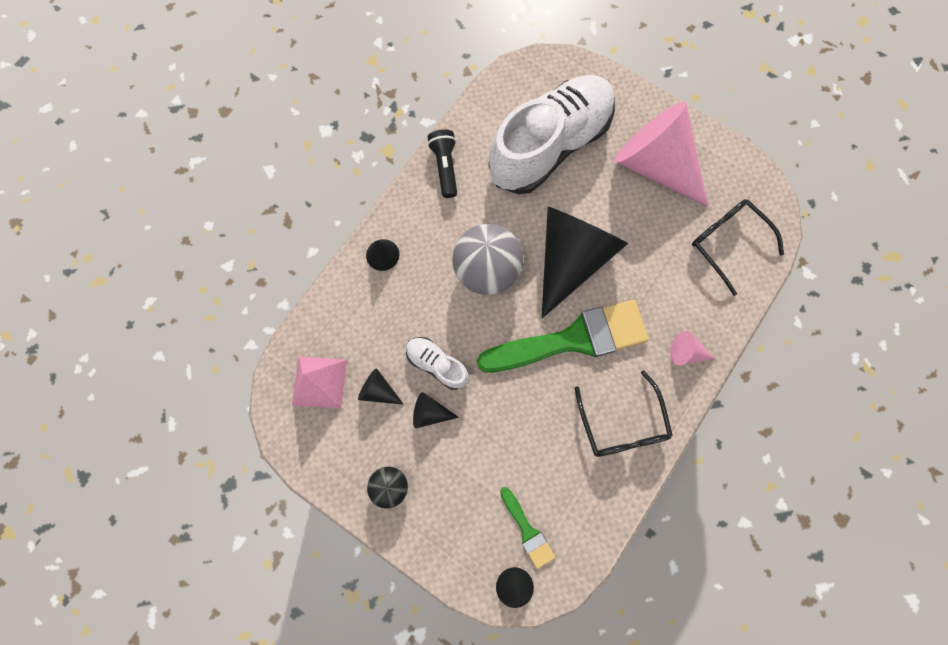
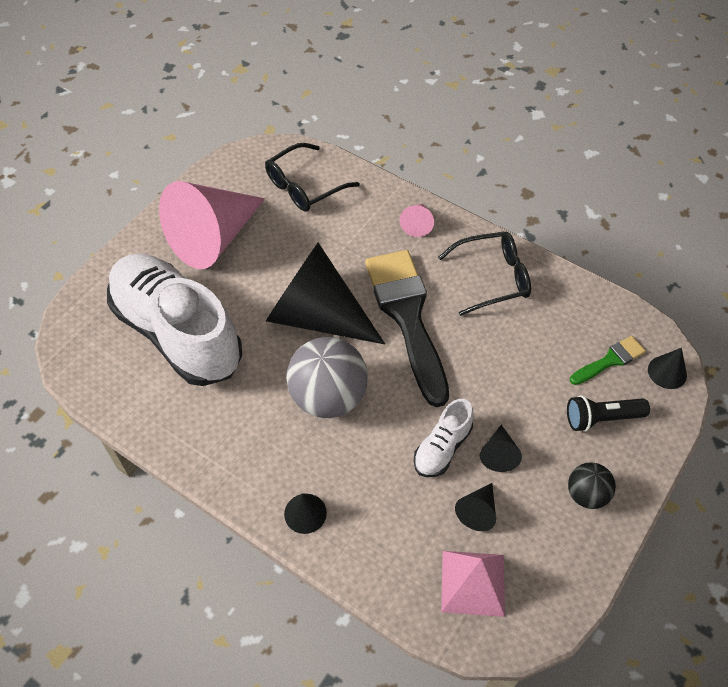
camera: 90 degrees left, 20 degrees down
black flashlight [427,129,457,198] -> black flashlight moved to [567,395,650,432]
green brush [477,300,649,372] -> black brush [365,250,449,407]

